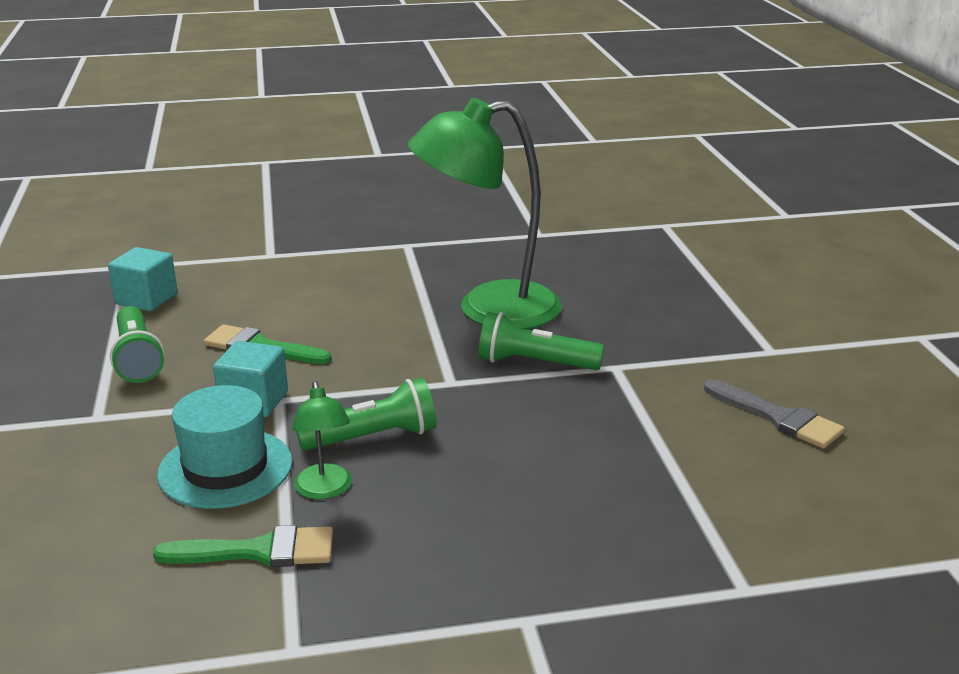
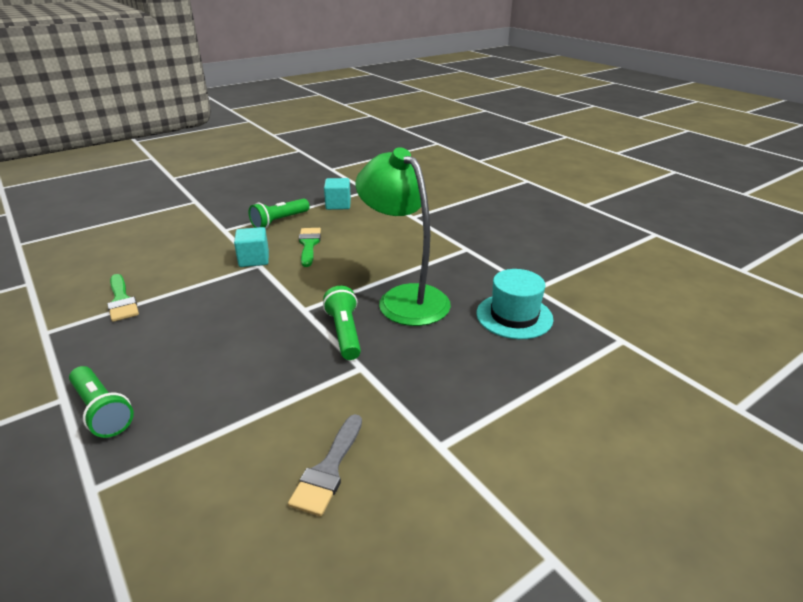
camera: 65 degrees right, 5 degrees up
turquoise hat [157,385,292,509] -> turquoise hat moved to [476,269,553,339]
green lamp [292,381,352,500] -> none
green flashlight [296,378,437,451] -> green flashlight moved to [69,366,134,438]

